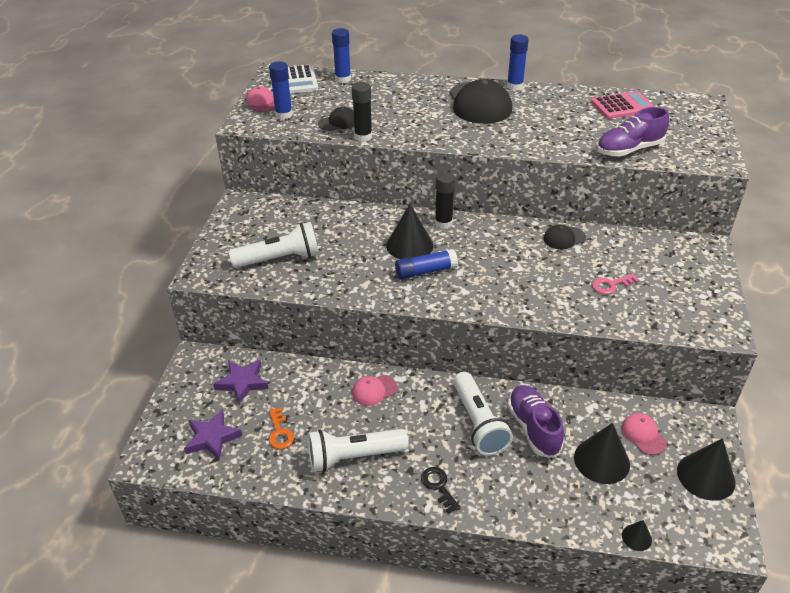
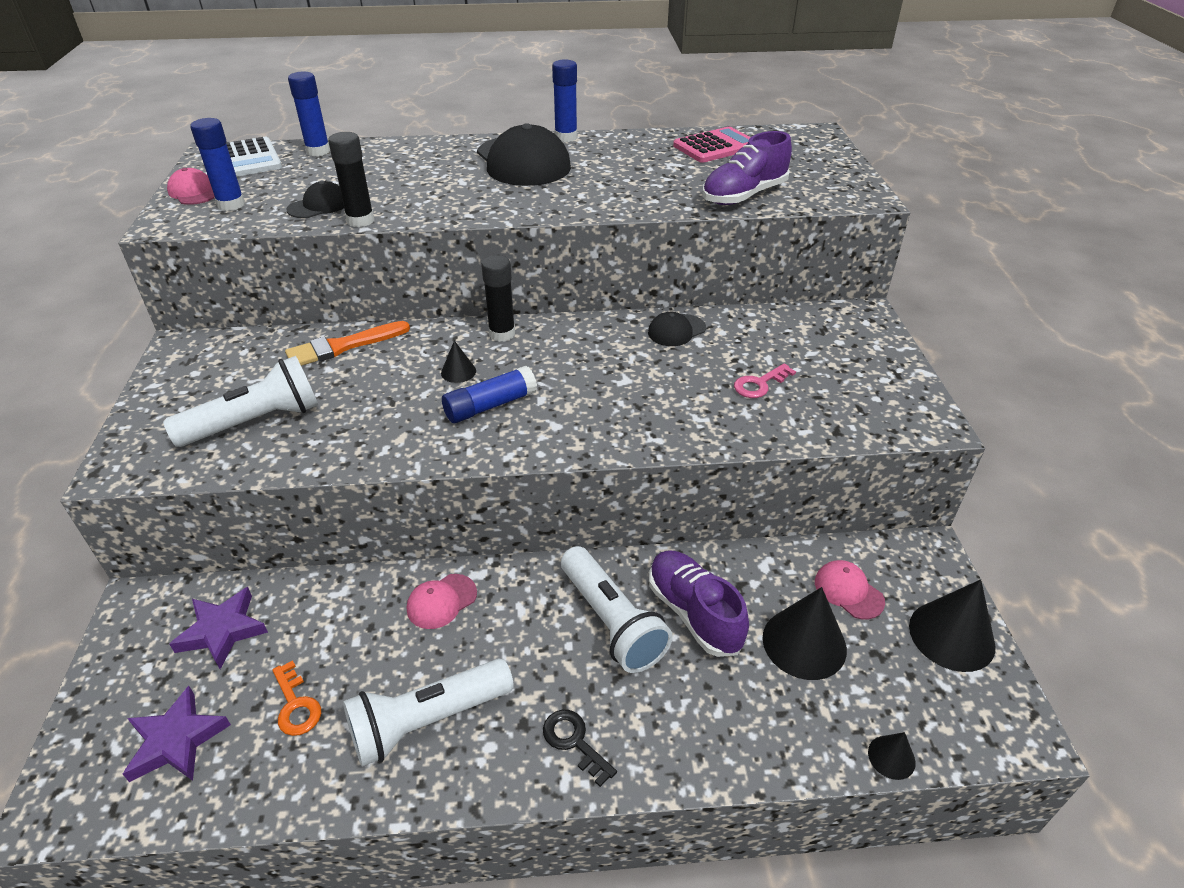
camera: 15 degrees left, 0 degrees up
black cone [386,204,433,259] -> black cone [441,341,476,383], size x0.49
none -> orange brush [285,321,410,366]

